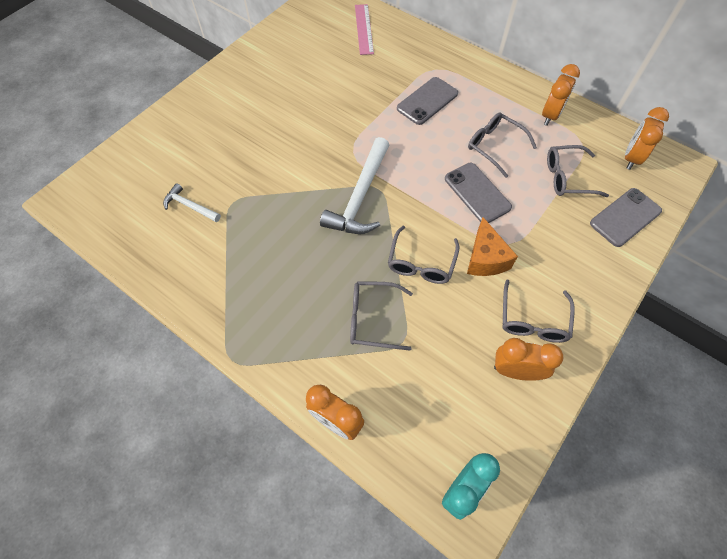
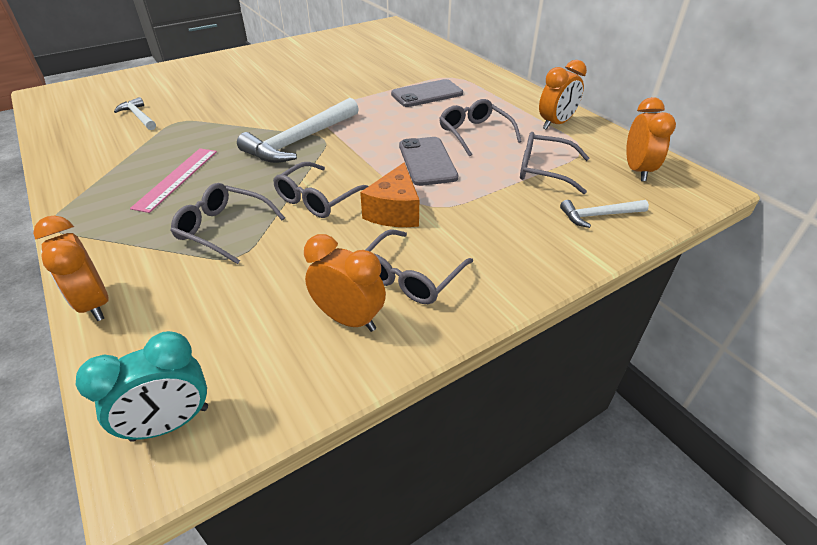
camera: 20 degrees right, 20 degrees down
pink ruler [355,4,374,55] -> pink ruler moved to [130,148,217,213]
grey phone [590,188,662,247] -> white hammer [560,200,649,228]
orange clock [625,107,669,170] -> orange clock turned 135 degrees clockwise [626,97,676,181]

